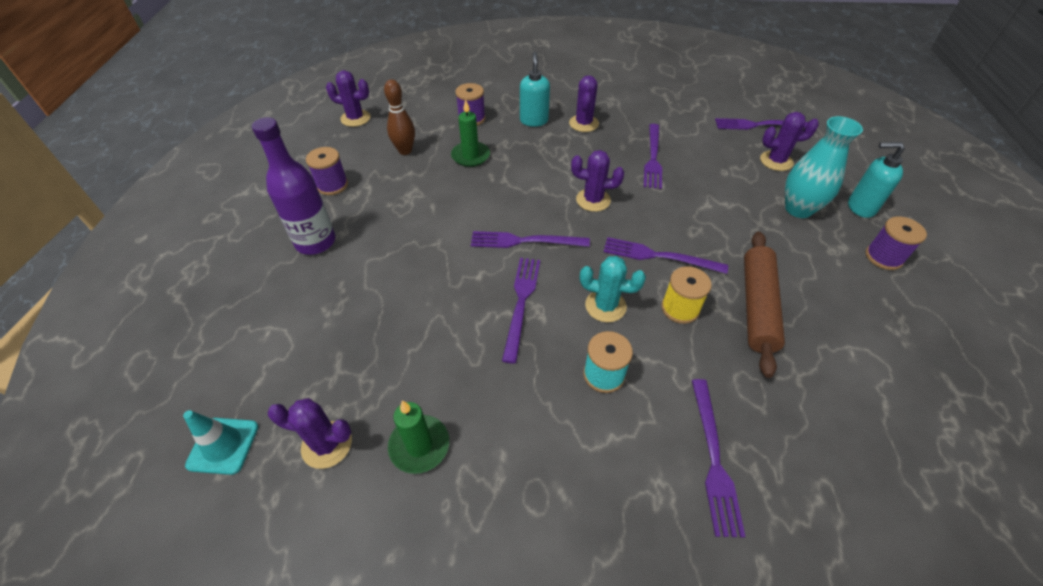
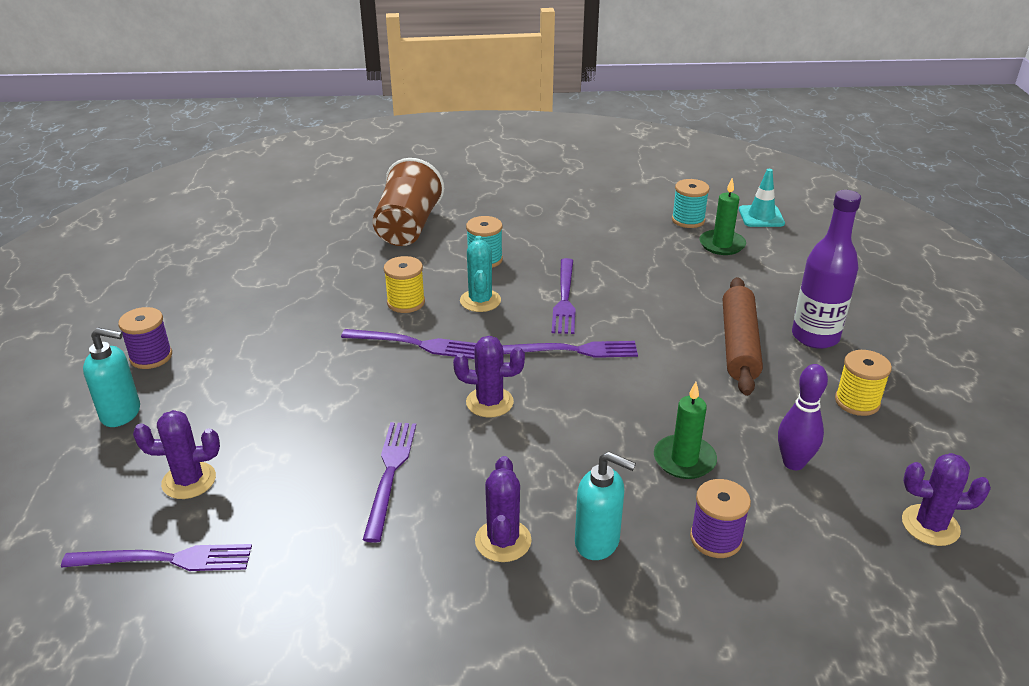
camera: 175 degrees right, 15 degrees down
purple cactus [267,398,352,469] -> turquoise spool [672,179,710,228]
purple spool [306,147,348,195] -> yellow spool [835,350,892,416]
brown bowling pin [384,79,415,155] -> purple bowling pin [778,364,828,470]
green candle [388,400,449,474] -> green candle moved to [699,178,746,255]
turquoise soap dispenser [520,52,550,127] -> turquoise soap dispenser turned 60 degrees counterclockwise [575,452,636,560]
turquoise cactus [580,256,646,322] -> turquoise cactus turned 75 degrees clockwise [460,236,501,312]
purple fork [692,379,746,538] -> brown cup [372,158,444,246]
brown rolling pin [744,232,785,378] -> brown rolling pin moved to [723,277,763,396]
turquoise vase [785,116,863,218] -> none

